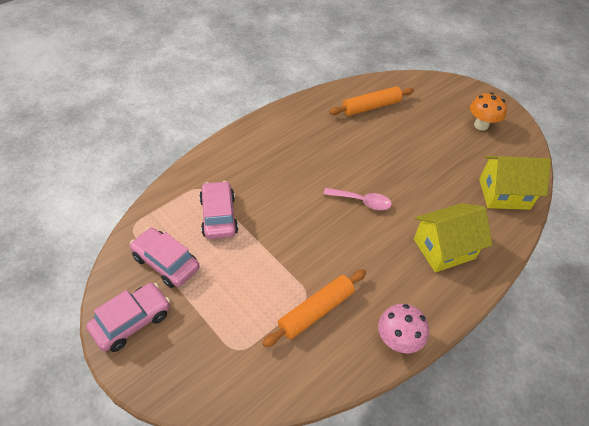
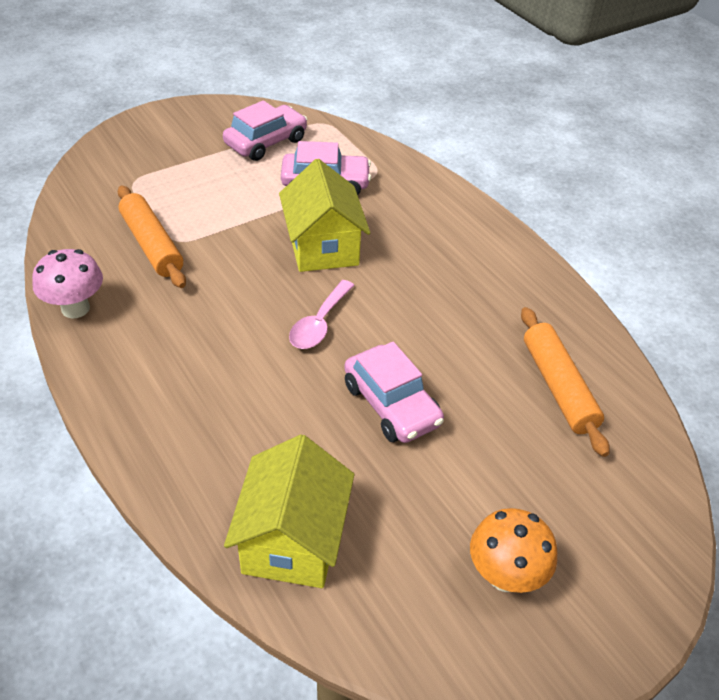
camera: 100 degrees right, 5 degrees down
pink car [86,283,170,352] -> pink car moved to [344,342,444,443]
yellow house [414,203,492,272] -> yellow house moved to [279,159,370,272]

